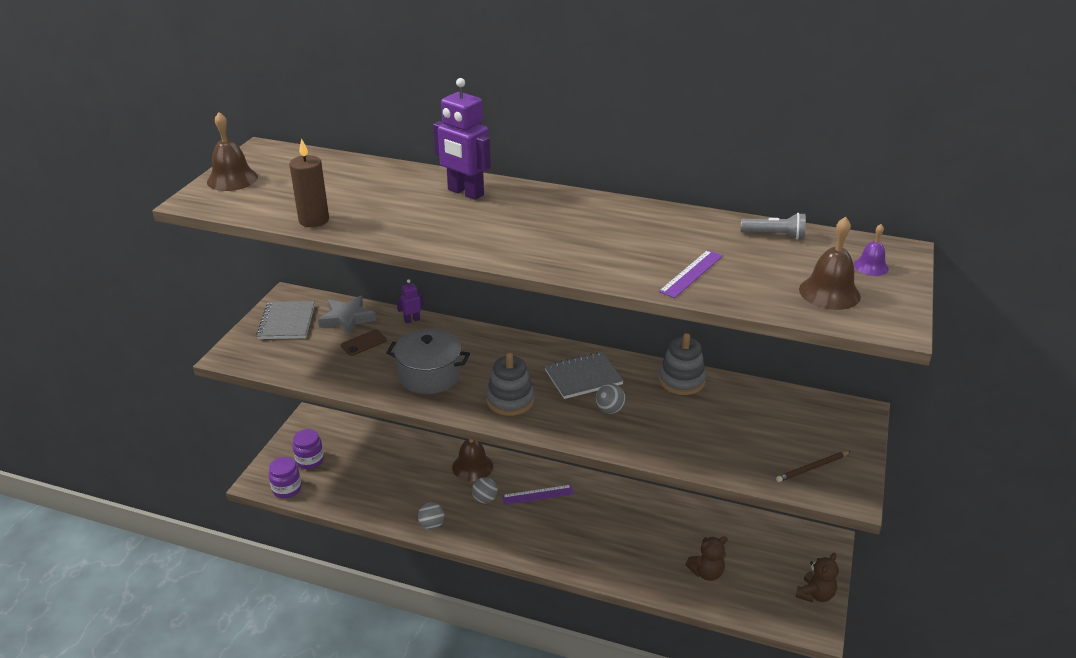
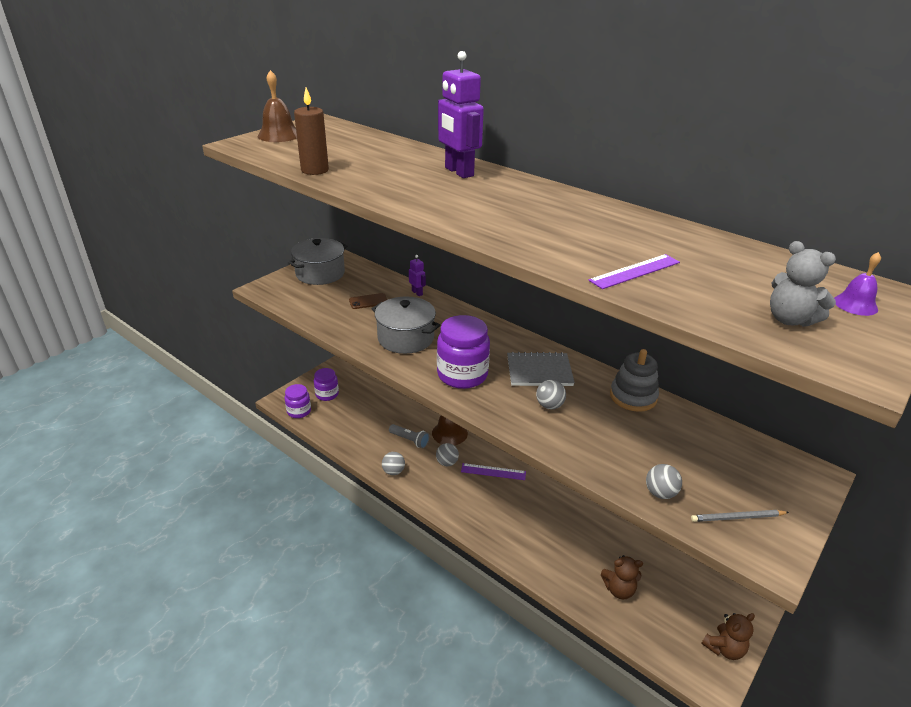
camera: 20 degrees right, 0 degrees up
grey notebook [256,301,315,339] -> grey pot [288,238,347,285]
grey star [318,296,376,335] -> none
purple robot [397,279,424,324] -> purple robot turned 60 degrees clockwise [409,255,426,296]
grey stacking toy [486,353,534,416] -> purple jar [437,315,490,389]
grey flashlight [741,213,806,239] -> grey flashlight moved to [389,424,429,448]
brown pencil [776,451,851,482] -> grey pencil [691,510,789,522]
brown bell [799,217,861,310] -> grey teddy bear [770,241,836,327]
none -> grey ball [646,464,682,499]

